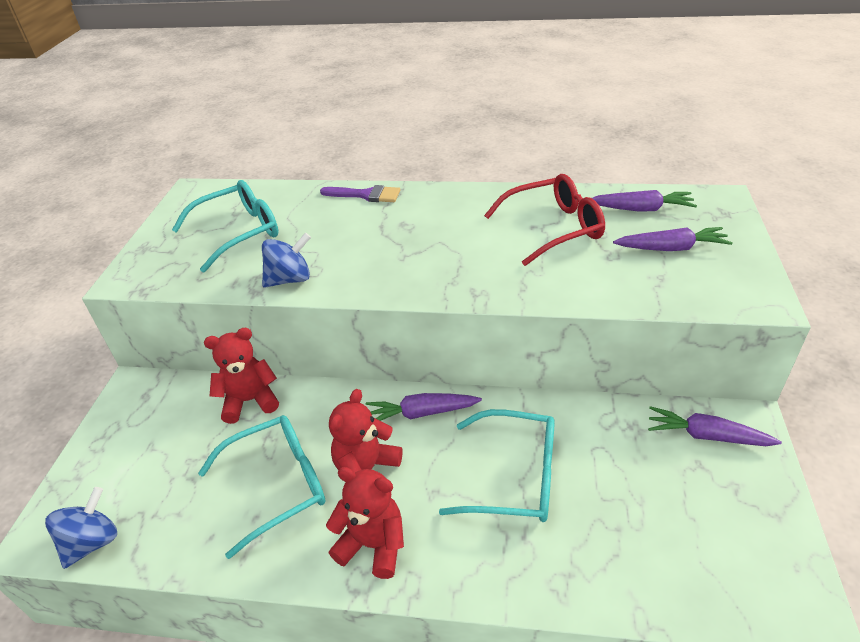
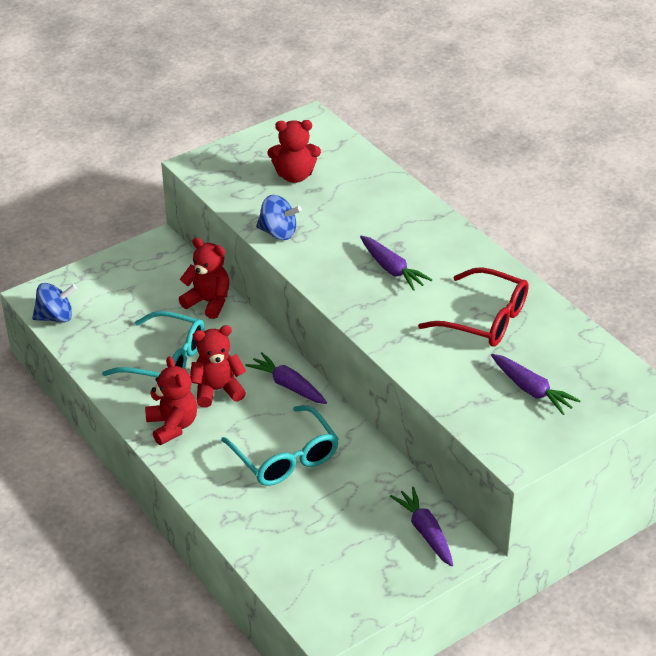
camera: 45 degrees right, 0 degrees up
turquoise glasses [172,180,278,273] -> red teddy bear [268,120,321,183]
purple brush [320,185,400,202] -> none
purple carrot [592,190,697,212] -> purple carrot moved to [360,236,432,291]

